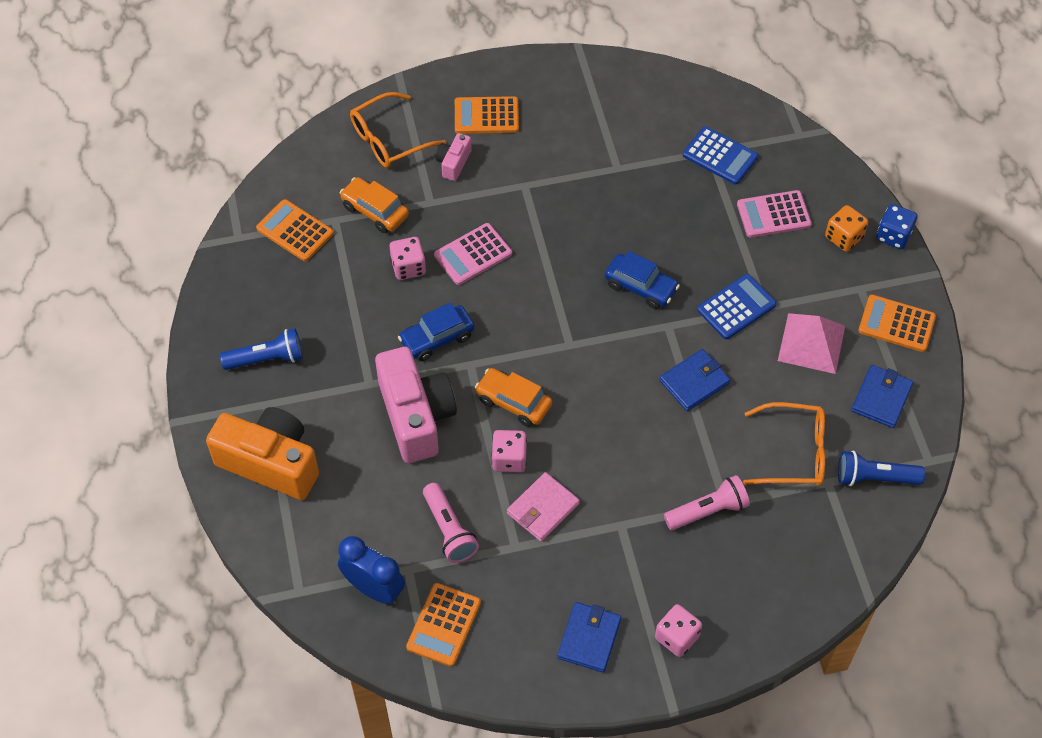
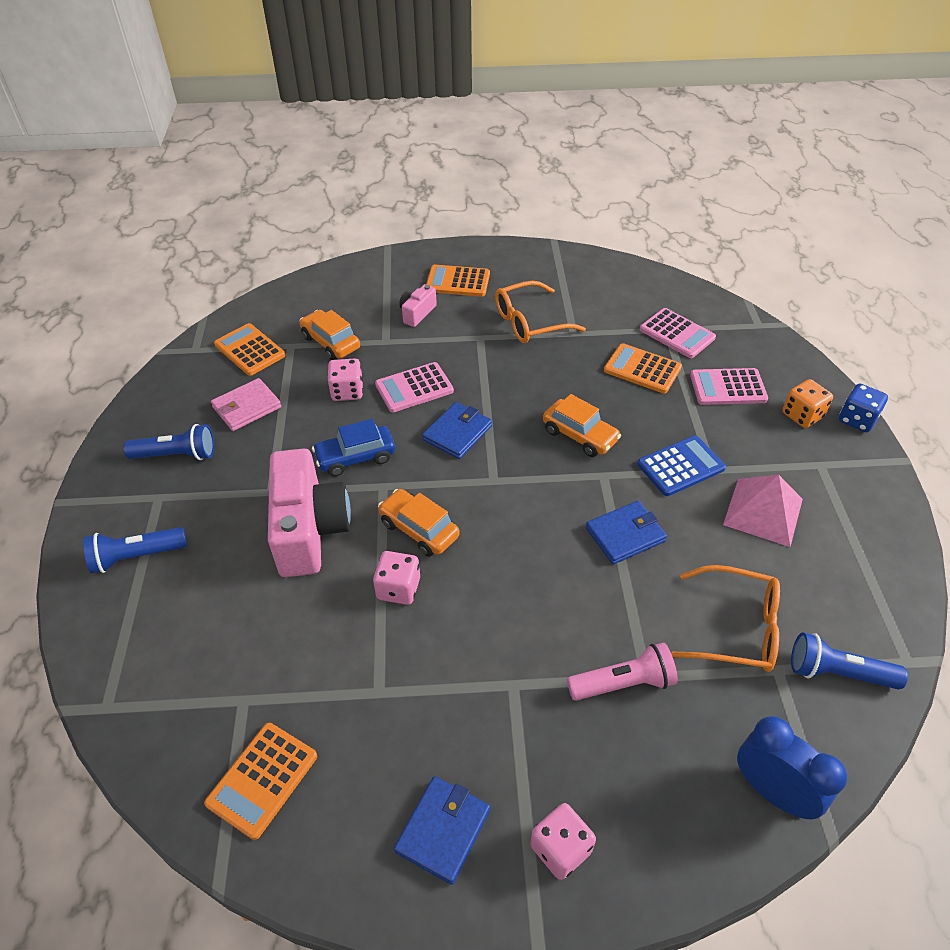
camera: 10 degrees right, 10 degrees down
orange camera [206,407,319,500] -> blue flashlight [83,527,187,574]
blue clock [338,536,405,604] -> blue clock moved to [737,716,847,819]
orange glasses [350,92,446,168] -> orange glasses moved to [495,281,586,343]
pink flashlight [423,483,479,563] -> none
pink wallet [507,472,580,542] -> pink wallet moved to [211,378,282,431]
blue car [605,251,680,309] -> orange car [543,394,621,457]
blue calculator [683,126,758,184] -> pink calculator [640,308,716,358]
blue wallet [851,365,913,428] -> blue wallet moved to [422,402,492,459]
orange calculator [858,295,936,352] -> orange calculator moved to [604,343,682,393]

